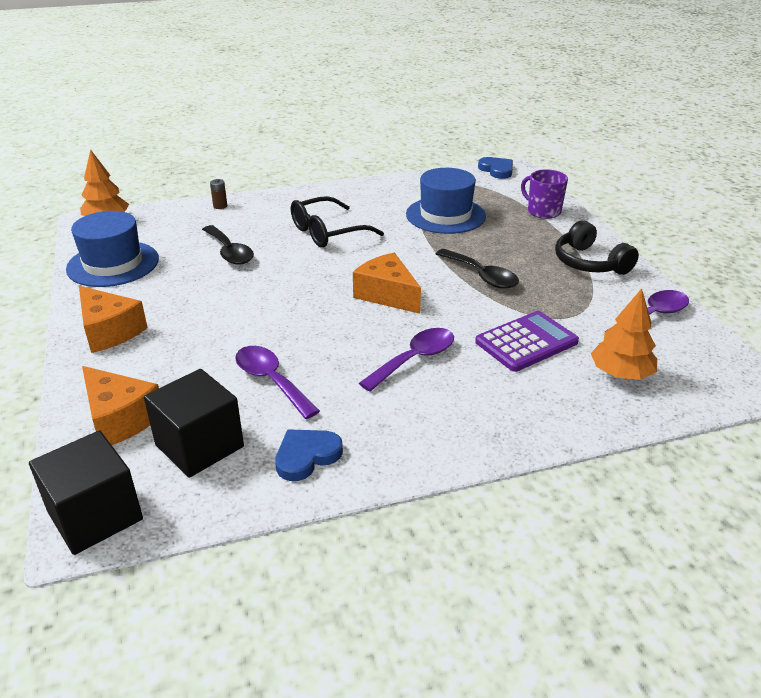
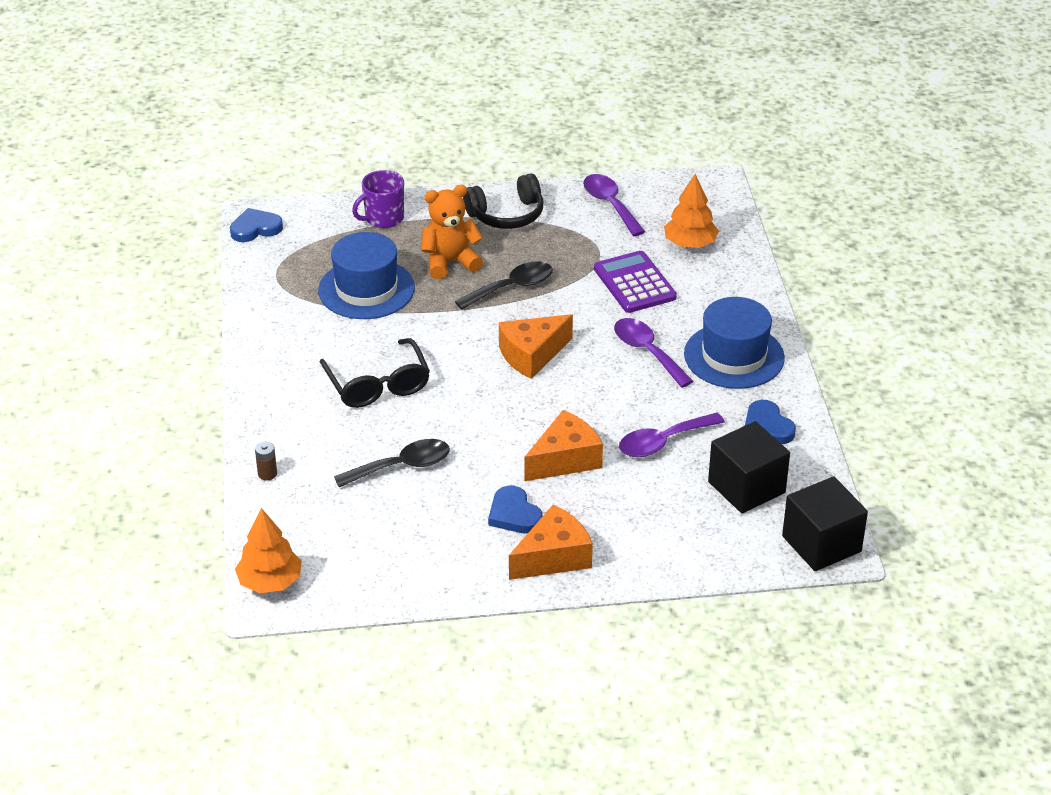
camera: 80 degrees left, 5 degrees up
blue hat [66,211,159,287] -> blue hat moved to [684,297,785,389]
orange cheese [82,366,159,445] -> orange cheese moved to [524,410,603,481]
none -> orange teddy bear [421,185,483,279]
none -> blue heart [488,485,543,534]

